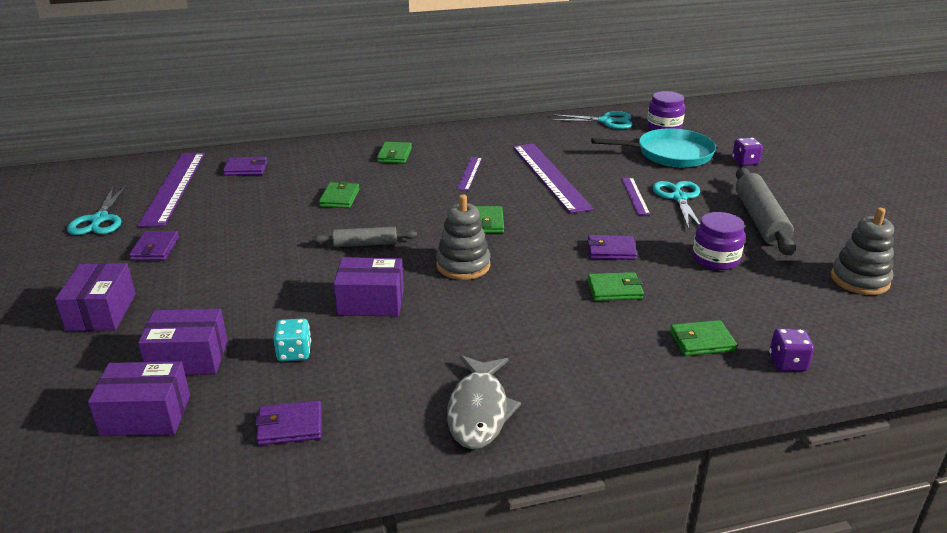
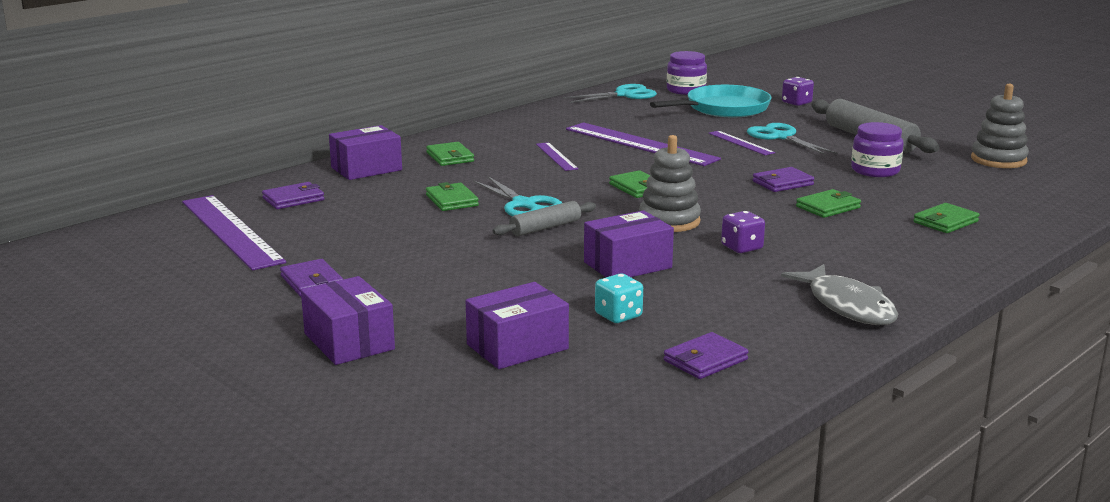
camera: 30 degrees left, 10 degrees down
turquoise scissors [67,185,127,235] -> turquoise scissors moved to [473,176,562,216]
purple box [88,361,190,436] -> purple box moved to [329,125,402,180]
purple dice [769,328,814,371] -> purple dice moved to [721,211,765,253]

